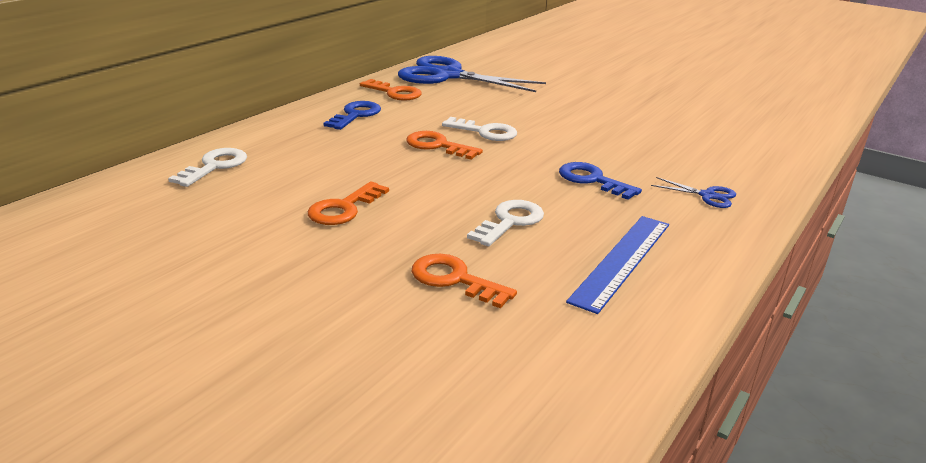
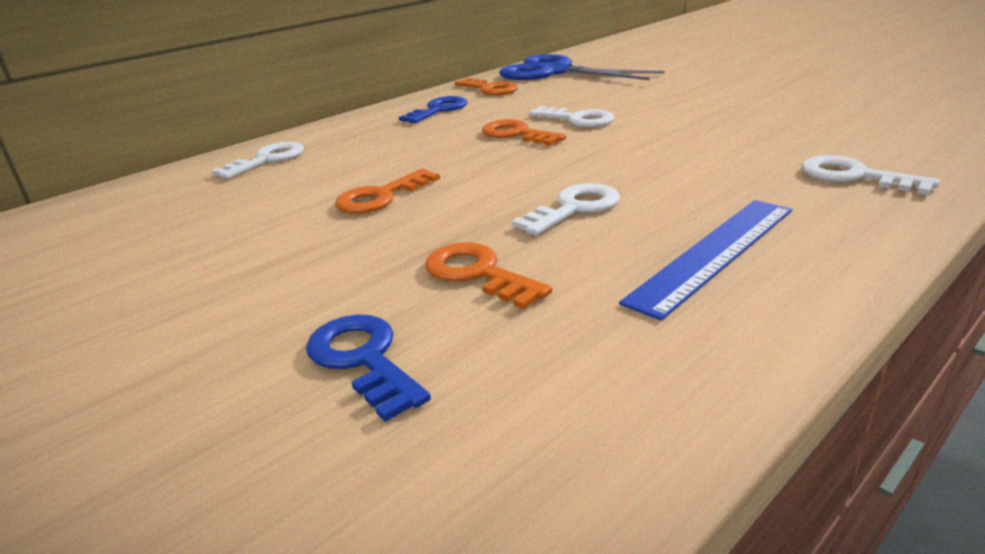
camera: 15 degrees right, 0 degrees up
blue key [559,162,642,200] -> blue key moved to [306,314,431,422]
blue scissors [651,177,736,208] -> white key [801,155,940,195]

